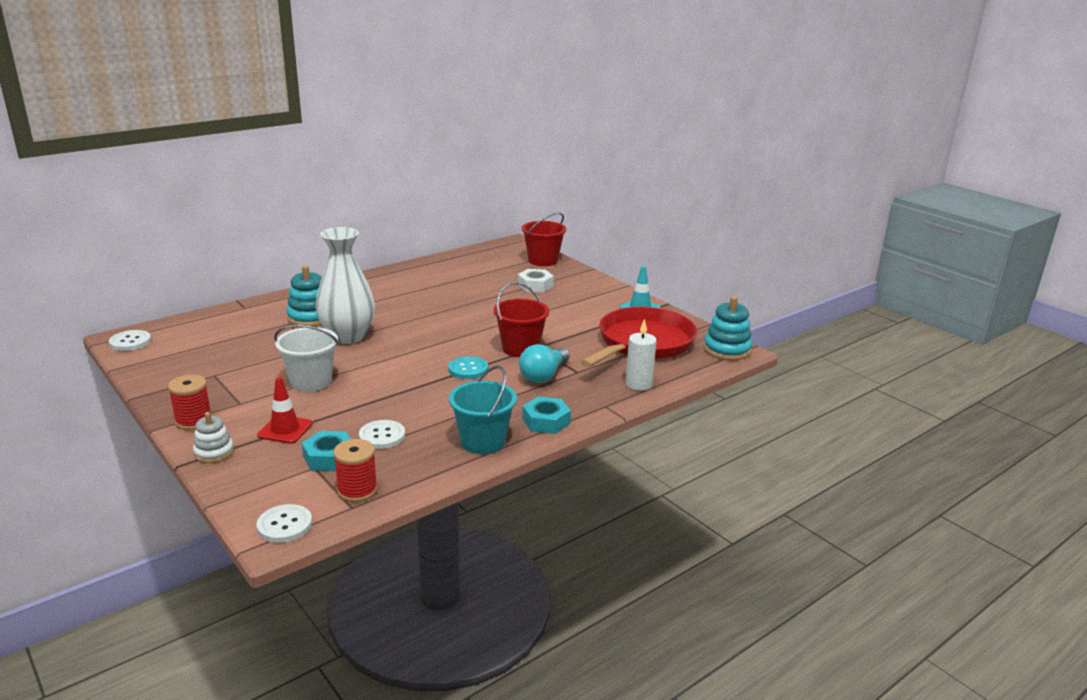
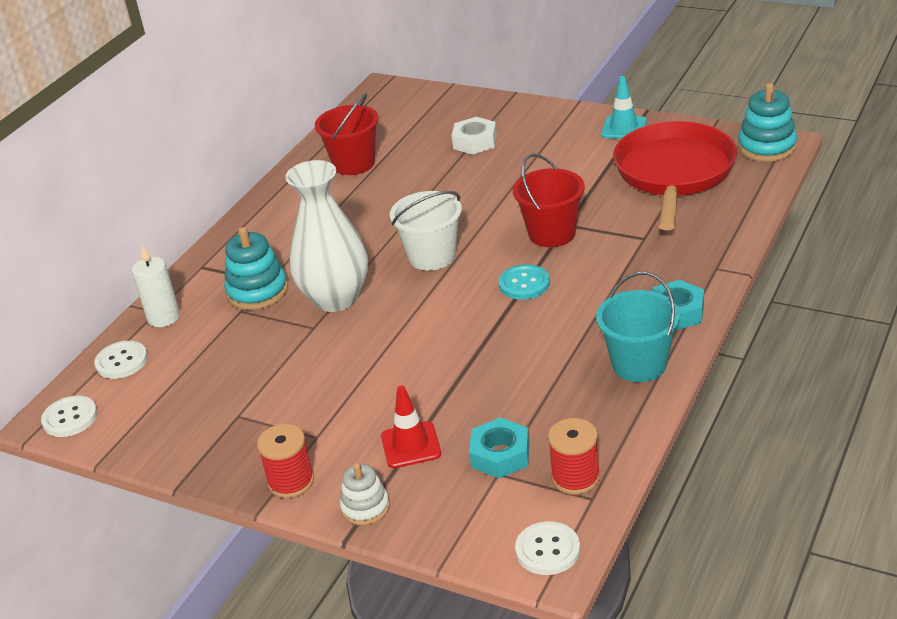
camera: 20 degrees left, 10 degrees up
white bucket [274,325,339,392] -> white bucket moved to [390,191,462,271]
white button [359,420,405,449] -> white button moved to [94,341,148,379]
turquoise light bulb [519,344,570,383] -> none
red bucket [522,212,566,266] -> red bucket moved to [315,93,379,175]
white candle [625,319,657,391] -> white candle moved to [132,245,180,327]

